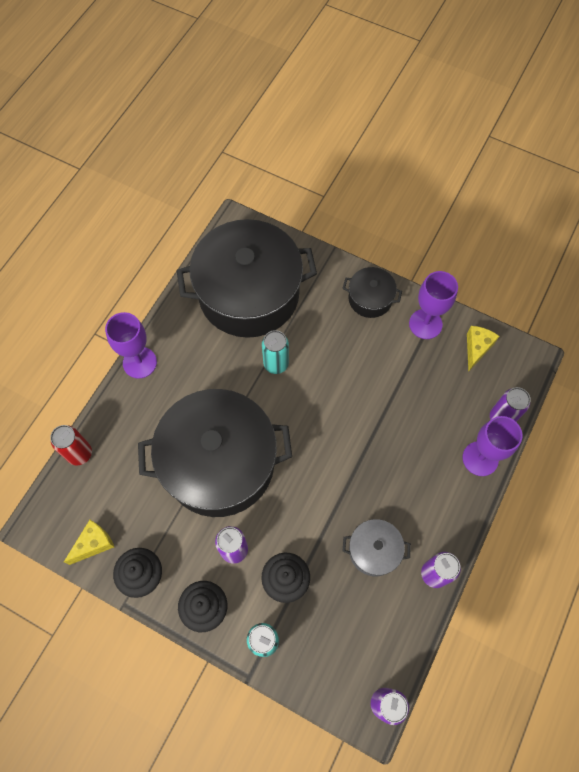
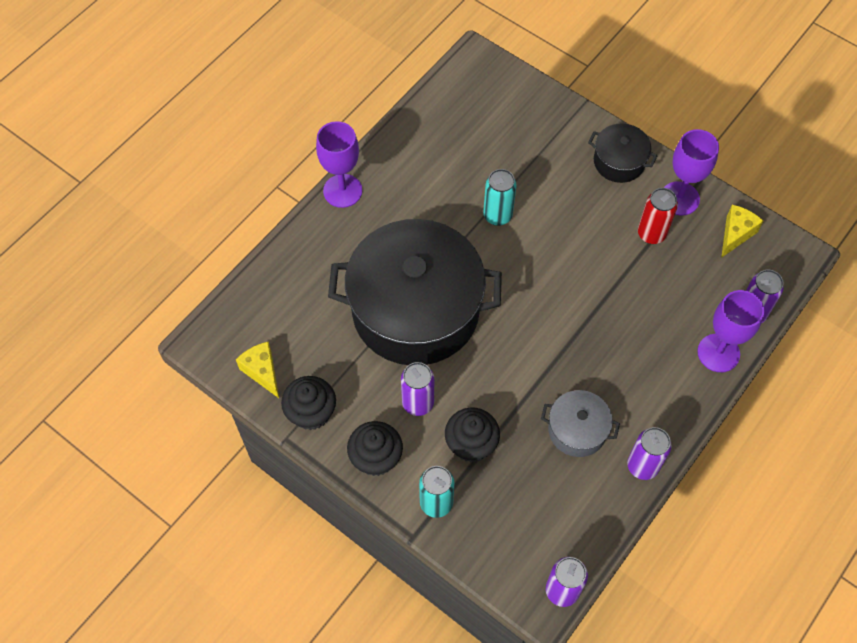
camera: 10 degrees right, 5 degrees down
red can [50,425,92,465] -> red can moved to [638,188,678,244]
yellow cheese [64,520,114,565] -> yellow cheese turned 90 degrees counterclockwise [236,342,279,398]
black pot [176,219,317,338] -> none

